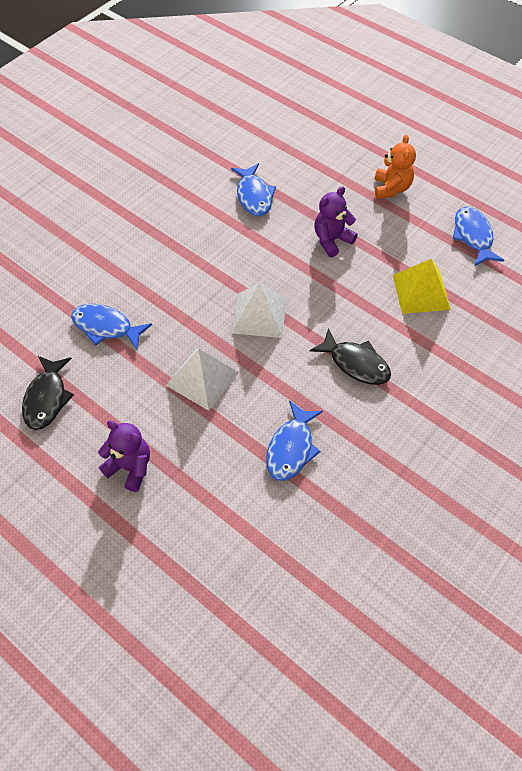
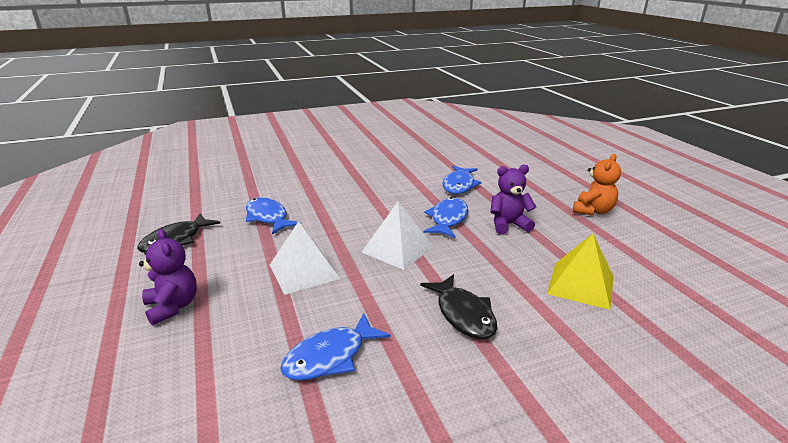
camera: 30 degrees right, 30 degrees down
blue fish [452,207,505,266] -> blue fish moved to [423,197,468,238]

